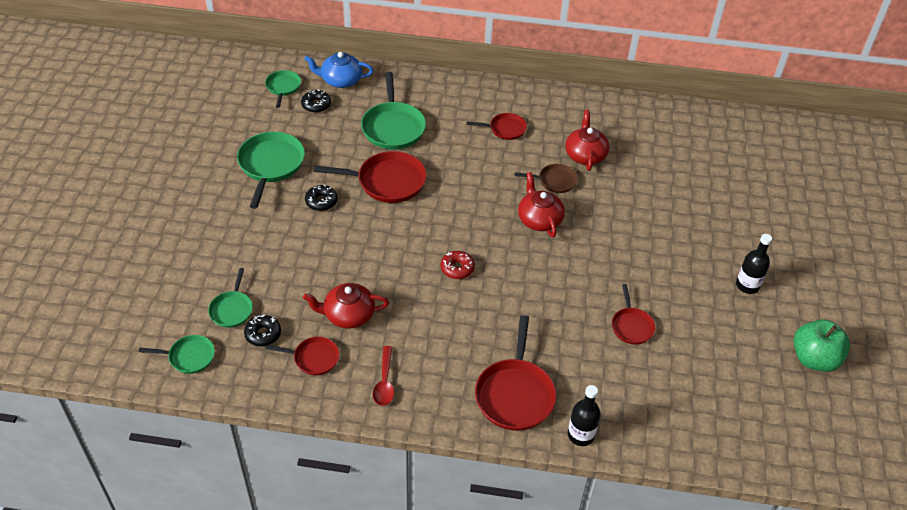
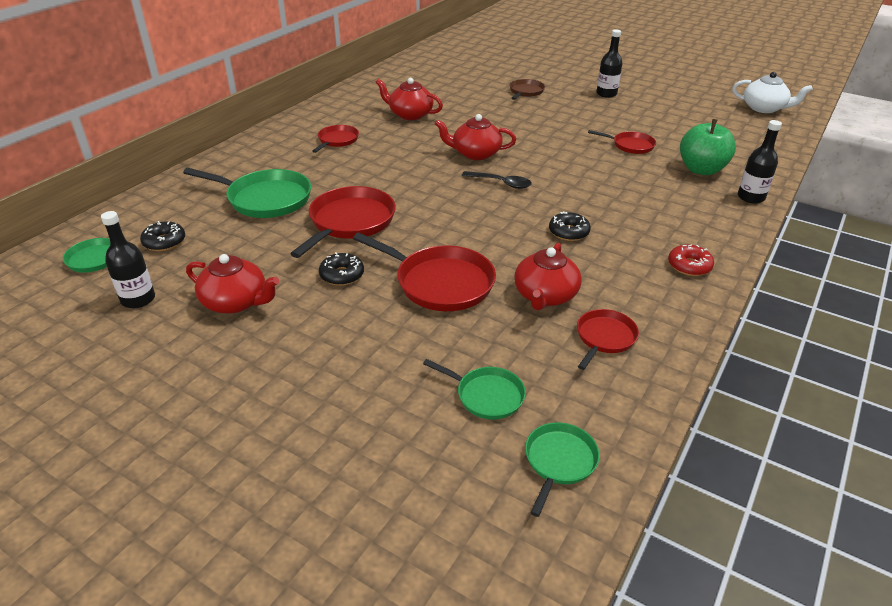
camera: 65 degrees left, 10 degrees down
green pan [237,132,305,209] -> red teapot [186,254,279,313]
black donut [244,315,281,346] -> black donut moved to [549,211,591,241]
blue teapot [304,52,373,88] -> none
red spoon [373,346,394,406] -> none
red donut [440,251,475,279] -> red donut moved to [668,245,714,276]
red pan [475,315,556,431] -> red pan moved to [353,232,496,311]
brown pan [515,164,578,193] -> brown pan moved to [509,79,545,100]
green apple [793,319,850,372] -> green apple moved to [680,119,736,175]
none -> black bottle [101,211,155,308]
none -> black spoon [462,171,532,189]
none -> white teapot [732,72,813,113]

